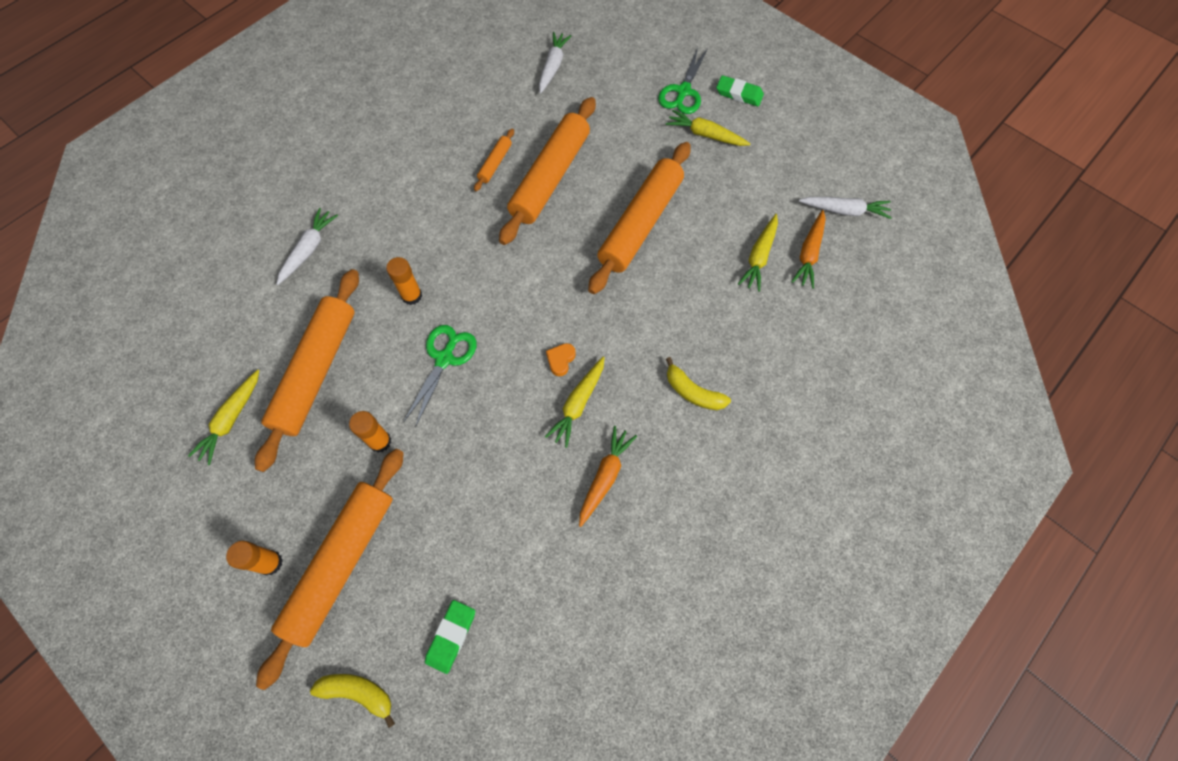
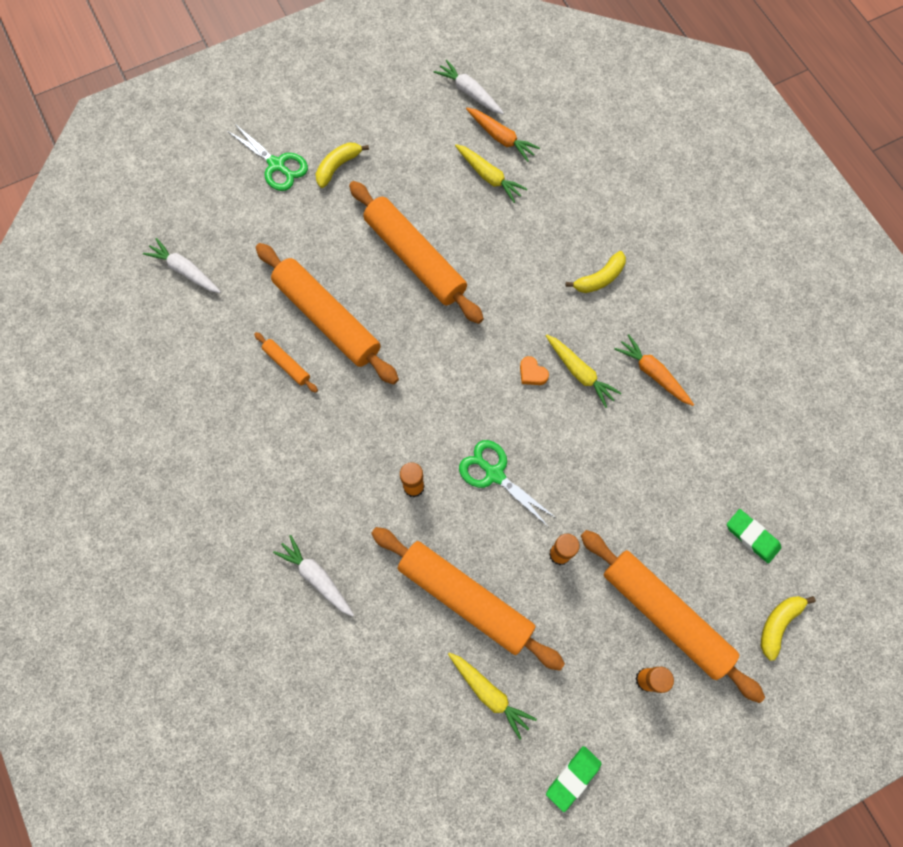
camera: 70 degrees left, 5 degrees up
yellow carrot [666,110,751,146] -> yellow banana [316,143,369,188]
green eraser [716,75,764,107] -> green eraser moved to [546,746,602,812]
white carrot [799,197,892,219] -> white carrot turned 75 degrees counterclockwise [434,60,504,114]

